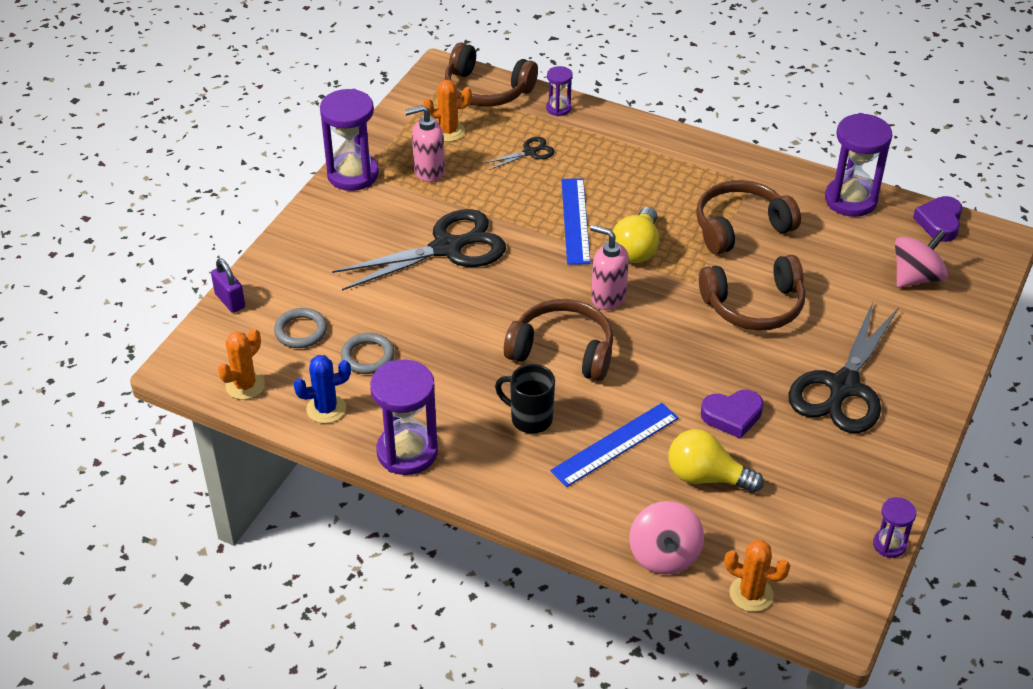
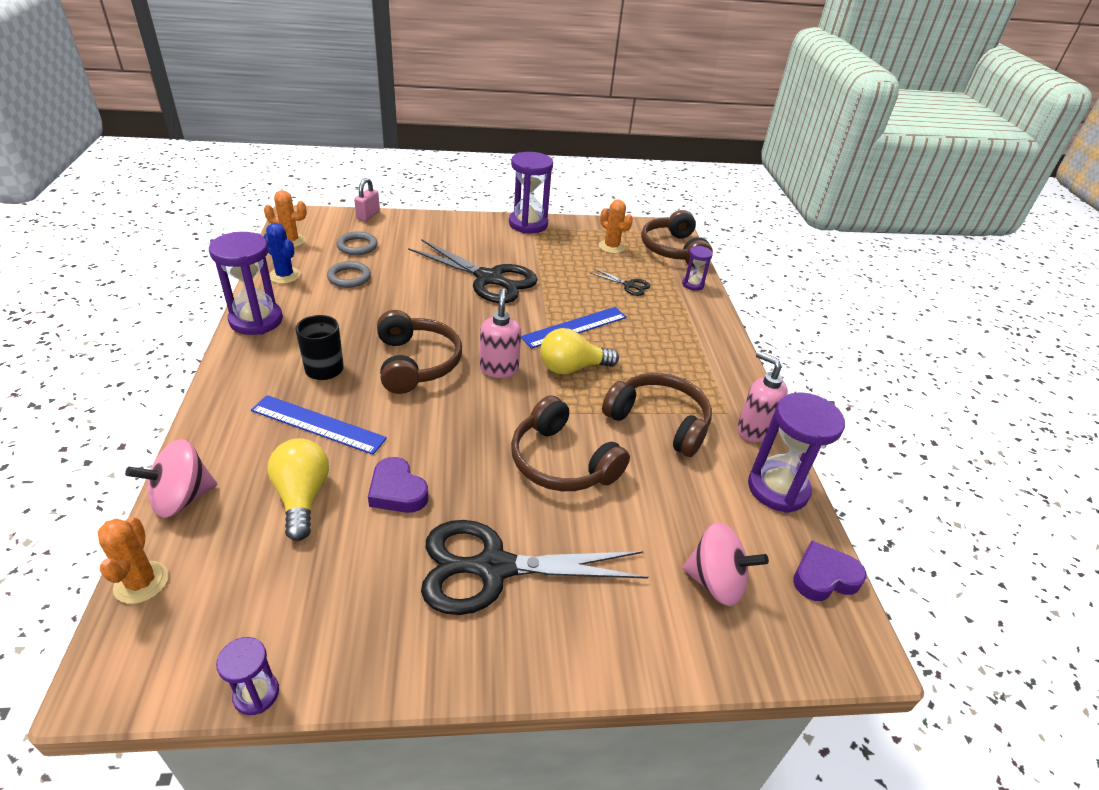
camera: 55 degrees right, 5 degrees down
purple padlock [211,258,245,313] -> pink padlock [354,178,380,221]
pink soap dispenser [405,105,445,182] -> pink soap dispenser moved to [737,351,788,442]

